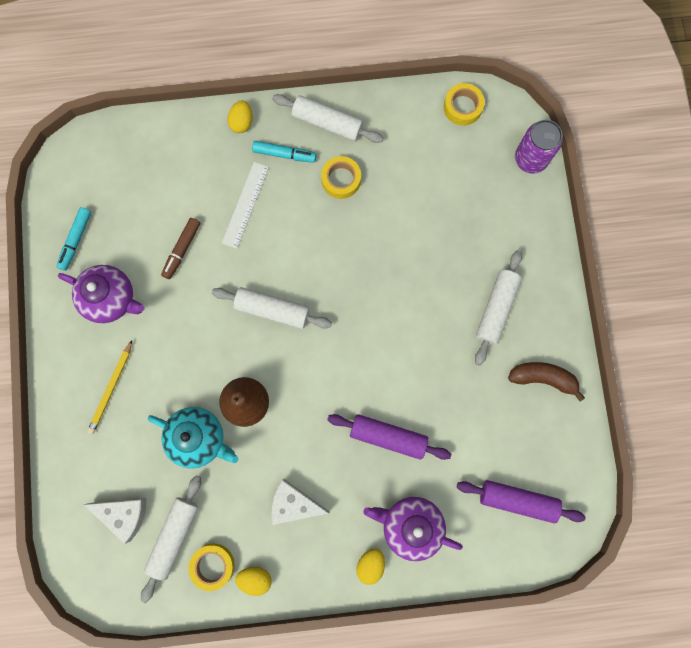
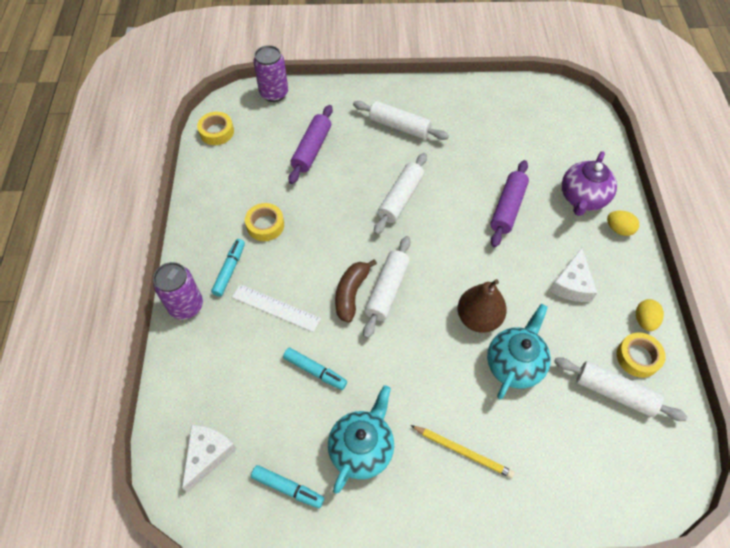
camera: 85 degrees left, 20 degrees down
purple teapot [58,265,145,323] -> turquoise teapot [328,385,394,494]
white cheese [83,498,147,544] -> white cheese moved to [182,425,237,492]
brown marker [161,218,200,279] -> turquoise marker [283,348,347,390]
yellow egg [228,100,252,133] -> purple can [153,262,203,320]
white rolling pin [272,94,383,143] -> white rolling pin moved to [374,153,427,235]
purple rolling pin [457,480,586,523] -> purple rolling pin moved to [288,105,333,184]
brown banana [508,362,585,401] -> brown banana moved to [335,259,377,323]

